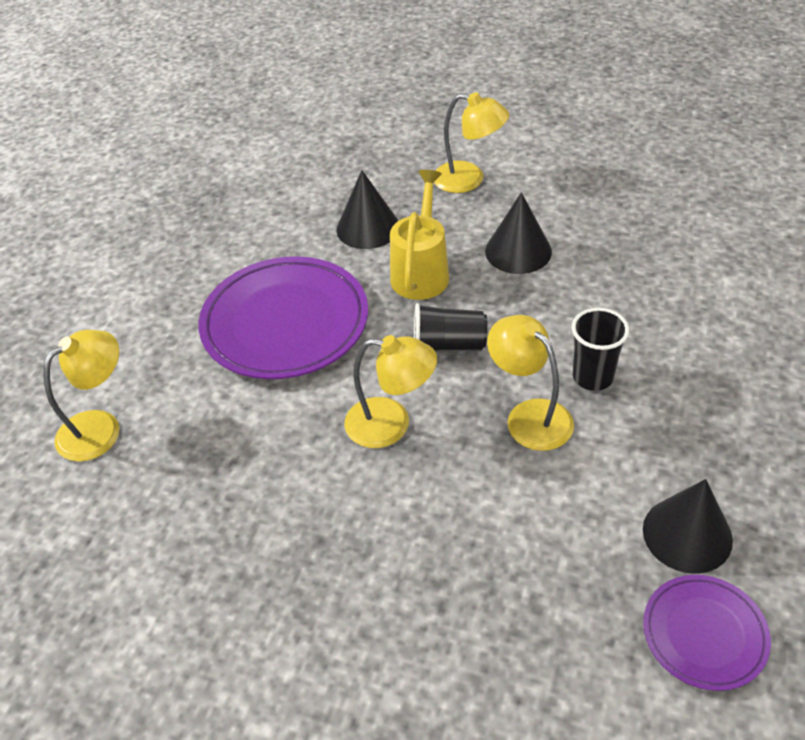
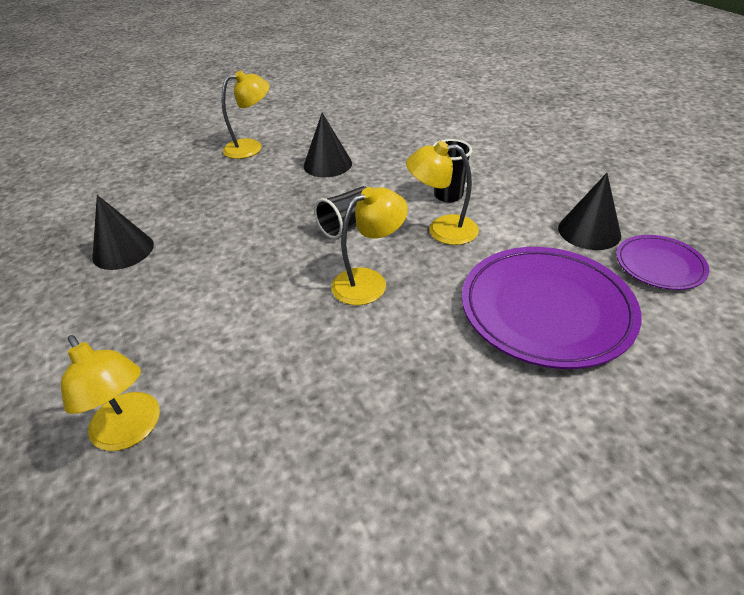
camera: 45 degrees left, 5 degrees down
yellow lamp [43,330,119,462] -> yellow lamp turned 135 degrees clockwise [61,335,160,451]
purple plate [199,256,368,379] -> purple plate moved to [462,247,642,369]
black cone [336,170,398,249] -> black cone moved to [92,195,154,270]
yellow watering can [390,170,449,300] -> none

